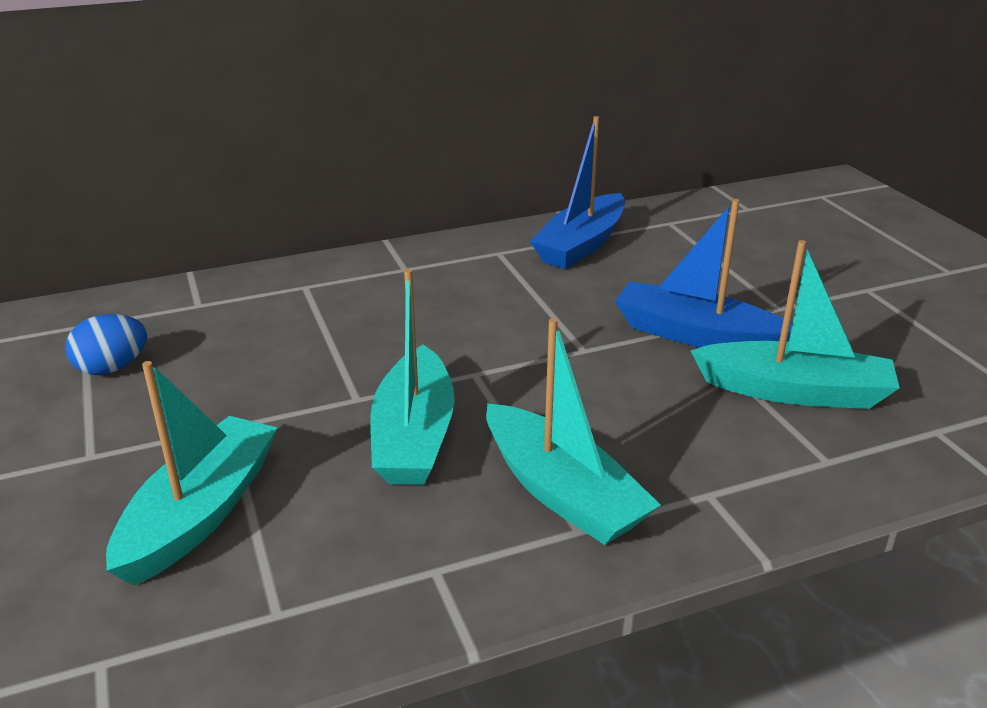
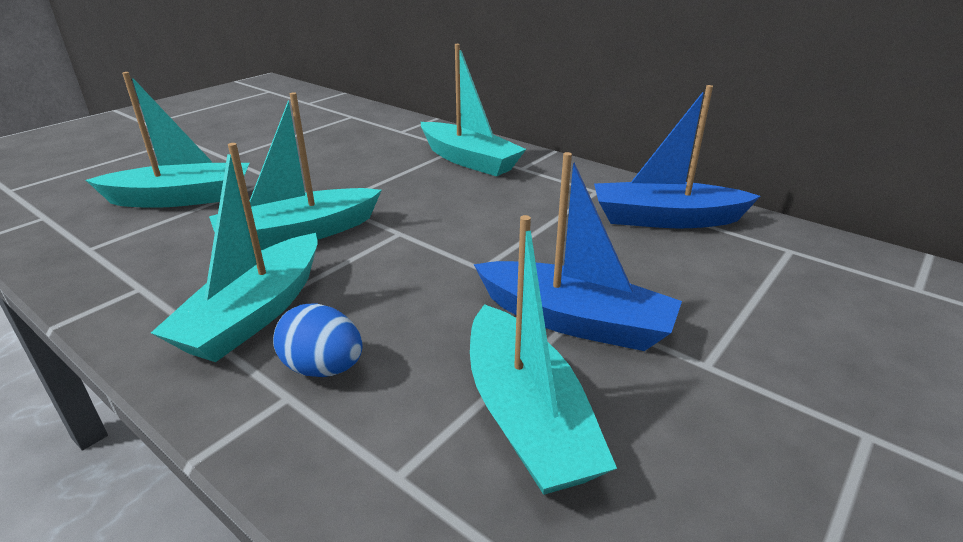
camera: 60 degrees right, 0 degrees up
blue egg [65,314,147,375] -> blue egg moved to [273,303,362,377]
blue boat [615,199,792,348] -> blue boat turned 120 degrees clockwise [474,152,682,351]
none -> turquoise boat [421,44,526,177]

